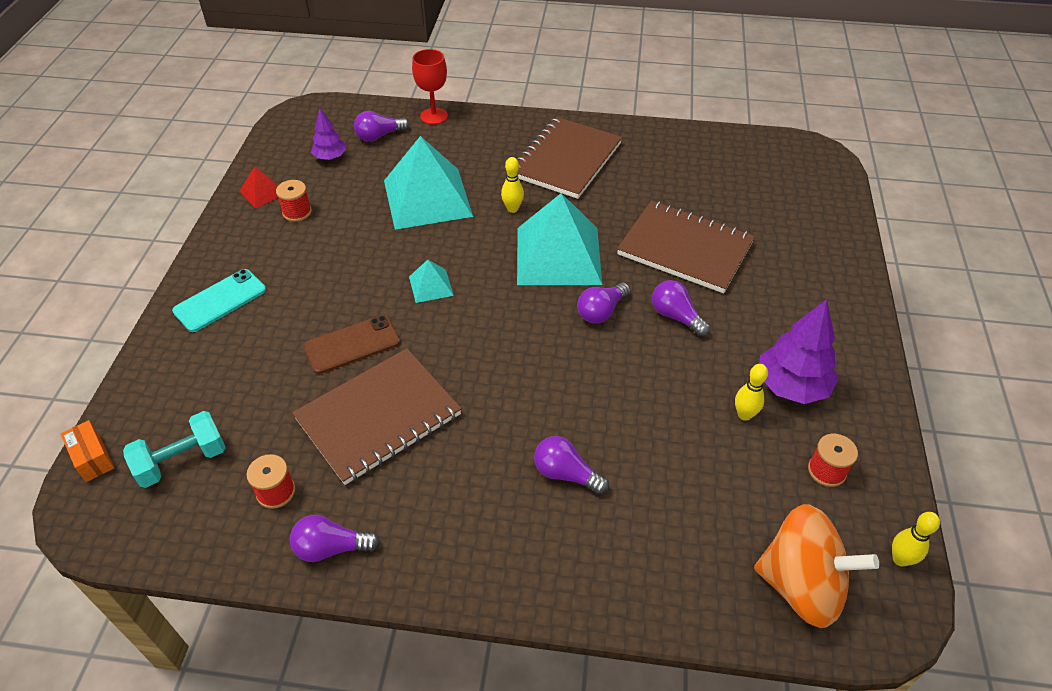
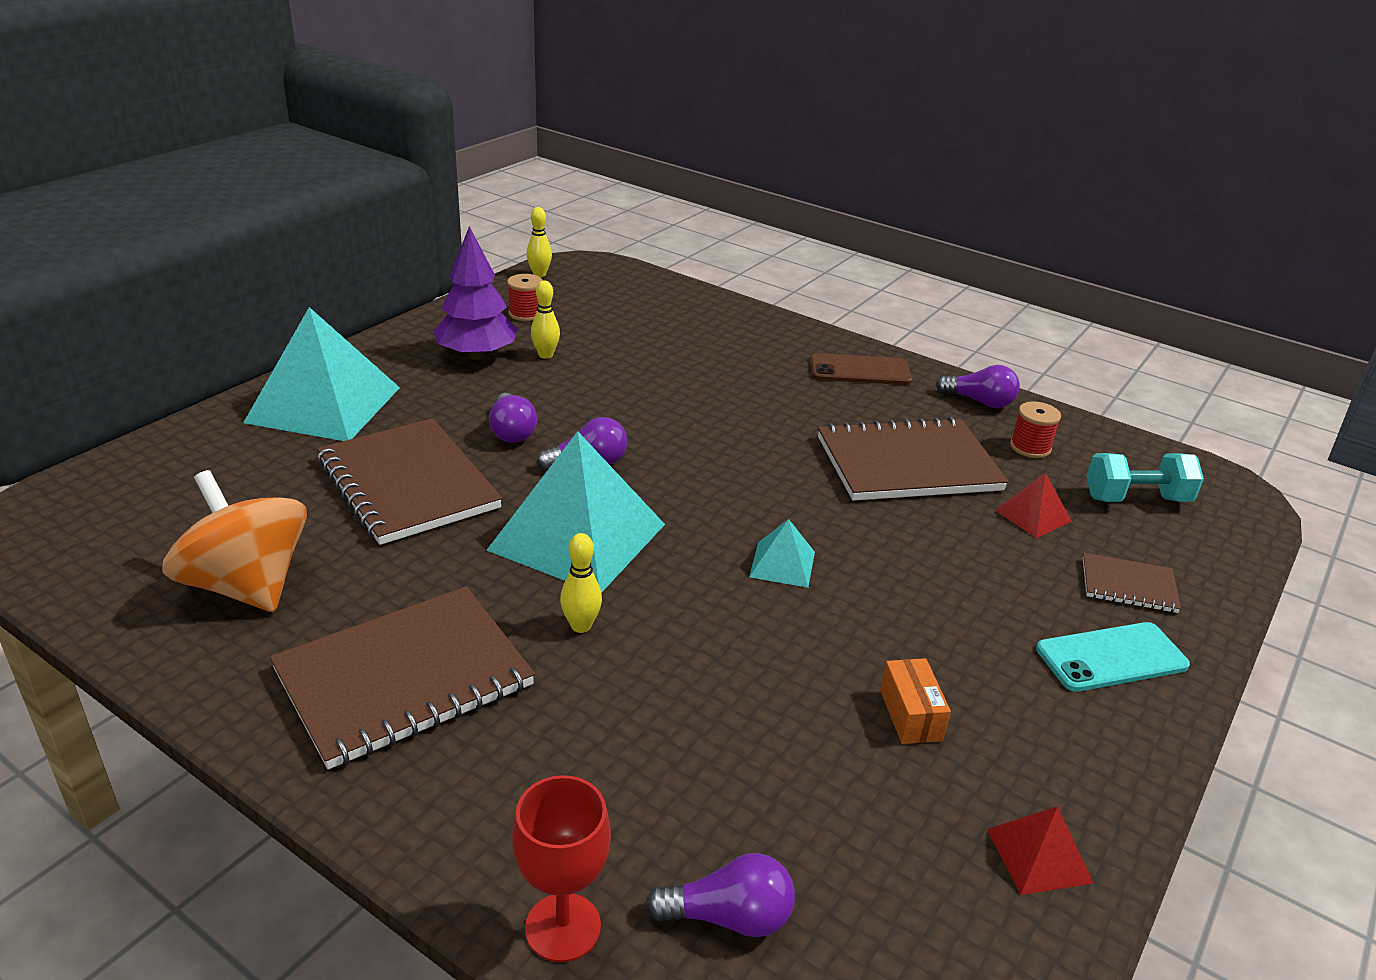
camera: 155 degrees left, 15 degrees down
orange box [61,420,114,482] -> orange box moved to [880,658,951,744]
red spool [276,180,312,222] -> none
brown phone [303,315,400,374] -> brown phone moved to [810,353,912,385]
purple tree [311,109,346,160] -> none
turquoise pyramid [384,136,473,230] -> turquoise pyramid moved to [243,307,400,441]
purple light bulb [534,436,609,495] -> none
orange spinning top [754,504,879,628] -> orange spinning top moved to [162,470,307,612]
none -> red pyramid [995,473,1072,538]
none -> brown notebook [1083,553,1181,613]

